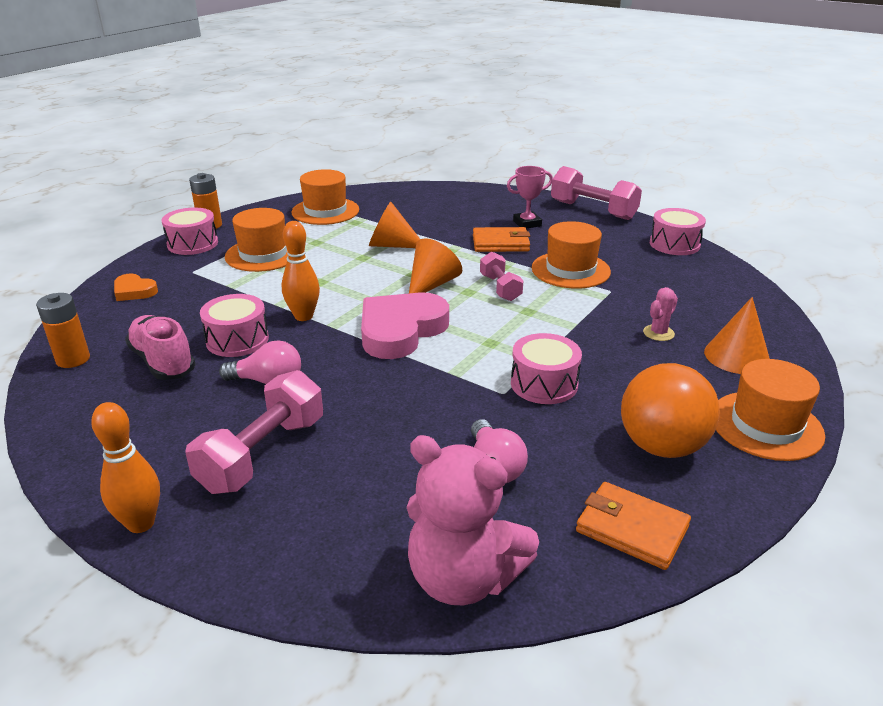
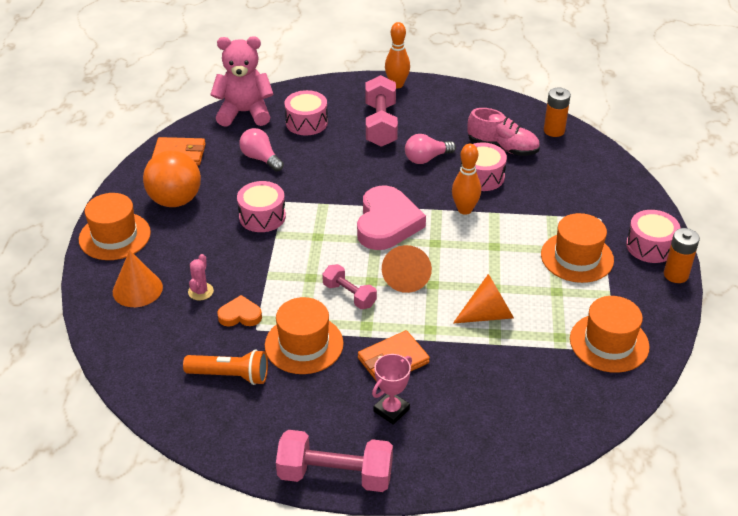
camera: 150 degrees right, 10 degrees up
orange heart [114,274,158,301] -> orange heart moved to [217,295,262,327]
pink drum [650,208,706,255] -> pink drum moved to [285,90,328,135]
none -> orange flashlight [183,349,268,385]

